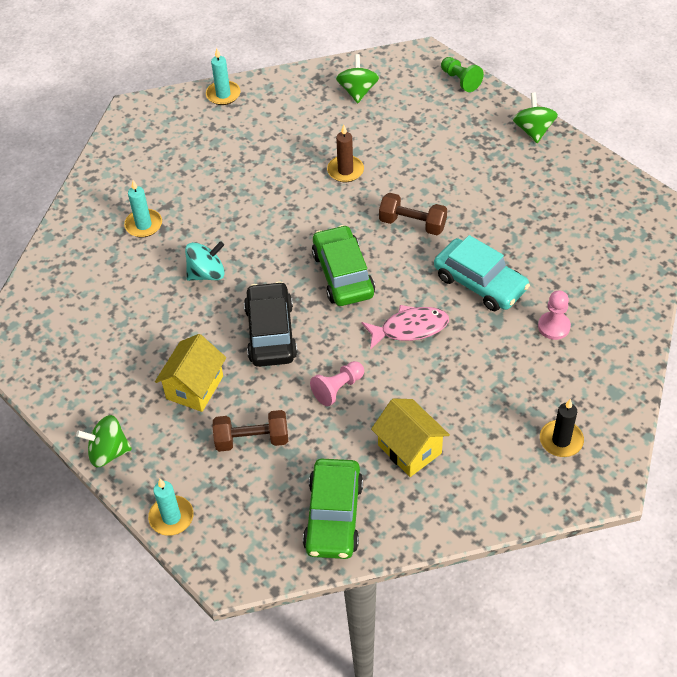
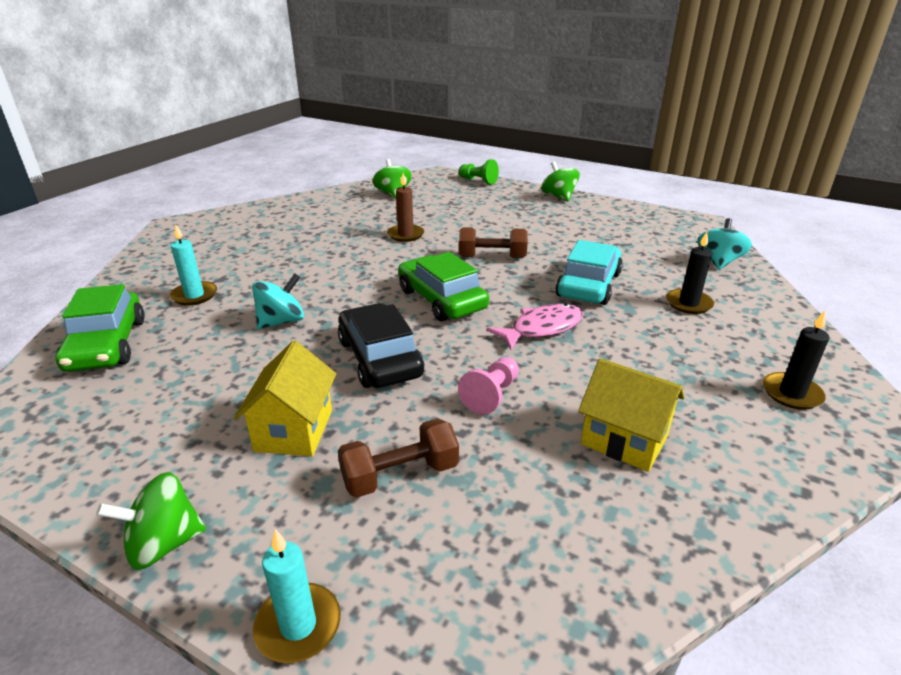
camera: 20 degrees left, 20 degrees down
turquoise candle [206,48,241,105] -> none
green car [303,459,363,559] -> green car moved to [56,284,145,372]
turquoise car [434,235,530,311] -> turquoise car turned 90 degrees counterclockwise [556,240,623,305]
pink pawn [538,290,571,340] -> black candle [666,232,714,314]
none -> turquoise spinning top [698,218,752,270]

